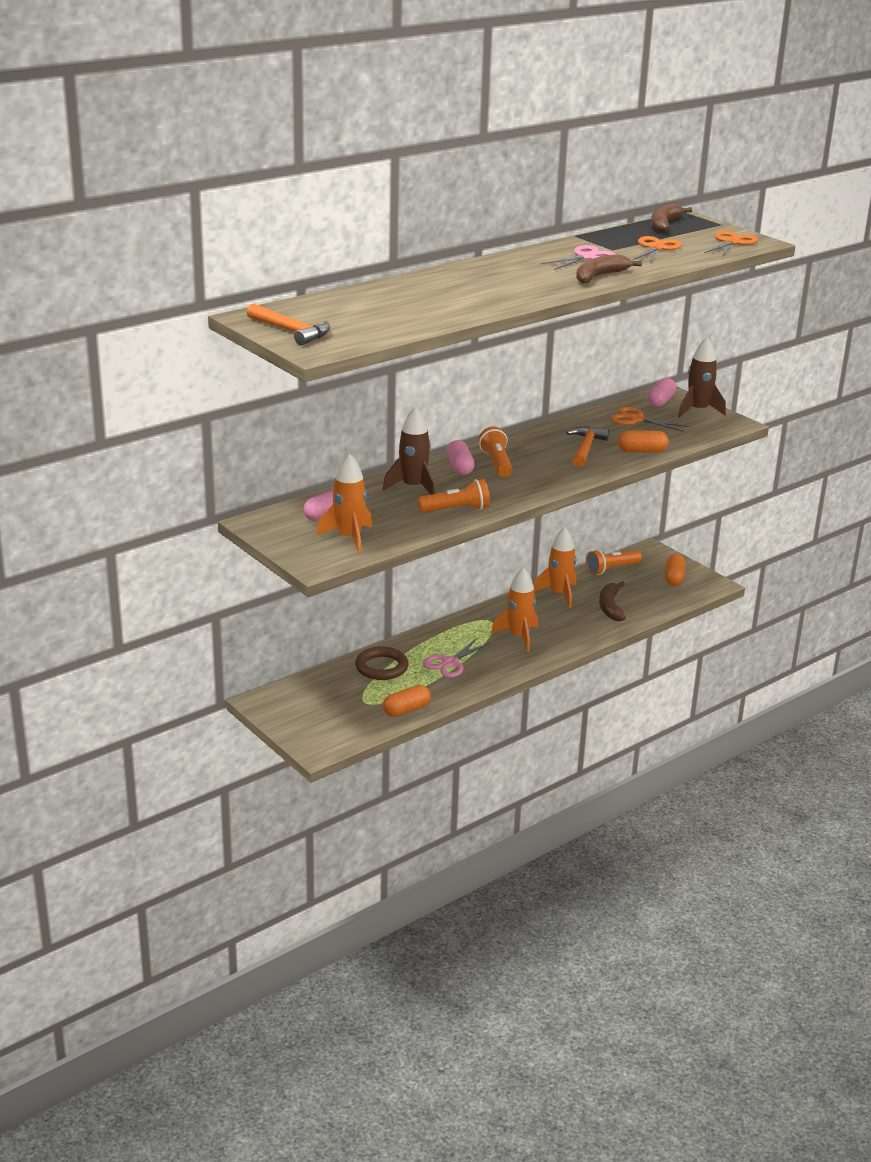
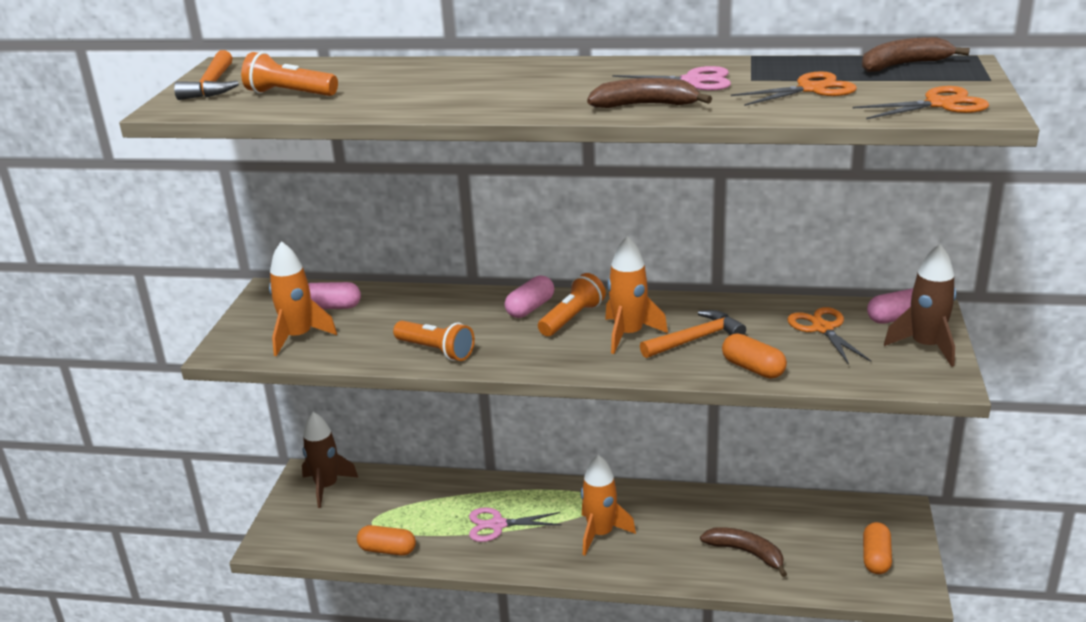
camera: 50 degrees right, 0 degrees up
brown ring [355,647,409,680] -> none
brown rocket [383,406,436,495] -> brown rocket moved to [302,412,358,508]
orange rocket [534,527,576,608] -> orange rocket moved to [605,236,668,354]
orange flashlight [586,550,642,575] -> orange flashlight moved to [241,52,338,96]
brown banana [599,581,626,621] -> brown banana turned 75 degrees clockwise [700,527,787,577]
orange capsule [665,554,686,586] -> orange capsule turned 45 degrees counterclockwise [863,522,892,574]

